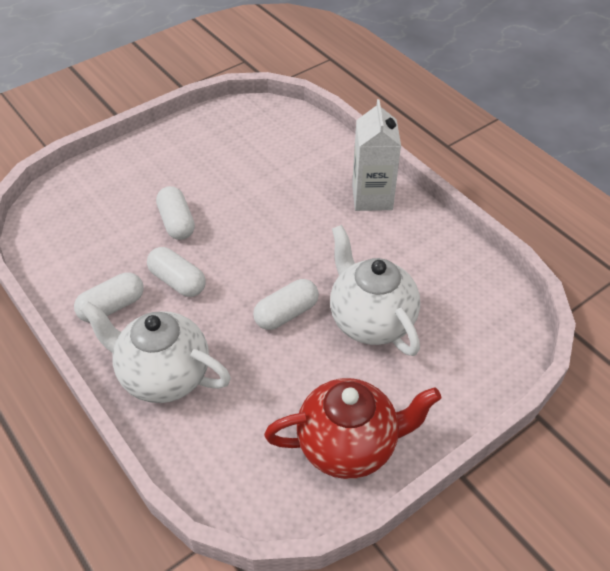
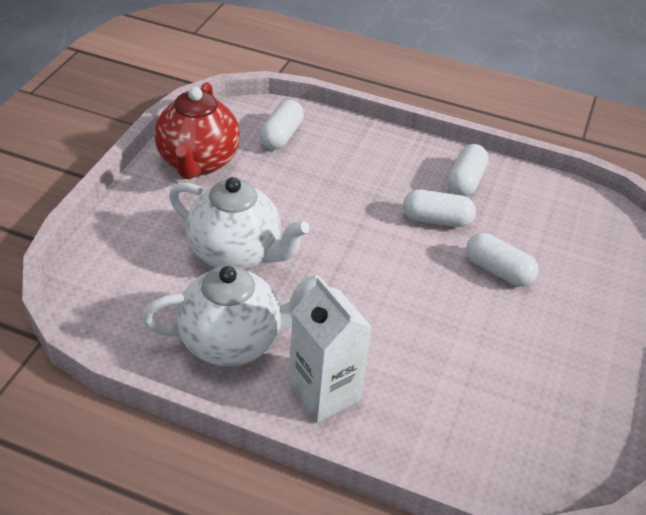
camera: 145 degrees right, 5 degrees down
white teapot [80,301,231,403] -> white teapot moved to [142,265,319,366]
white capsule [253,279,319,330] -> white capsule moved to [259,100,304,150]
red teapot [264,378,441,479] -> red teapot turned 45 degrees counterclockwise [154,82,240,179]

